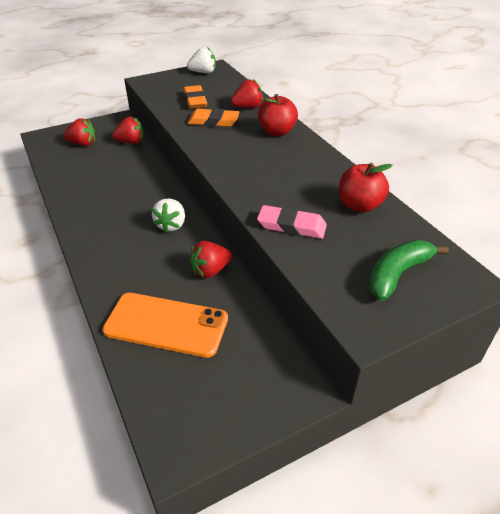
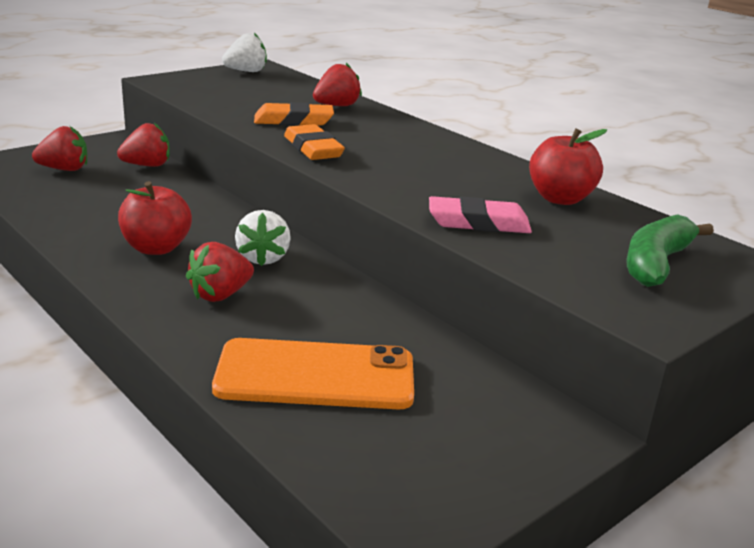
camera: 15 degrees left, 15 degrees down
orange eraser [184,85,207,109] -> orange eraser moved to [284,124,345,160]
red strawberry [189,241,232,278] -> red strawberry moved to [186,242,254,302]
red apple [258,94,298,136] -> red apple moved to [118,181,192,255]

